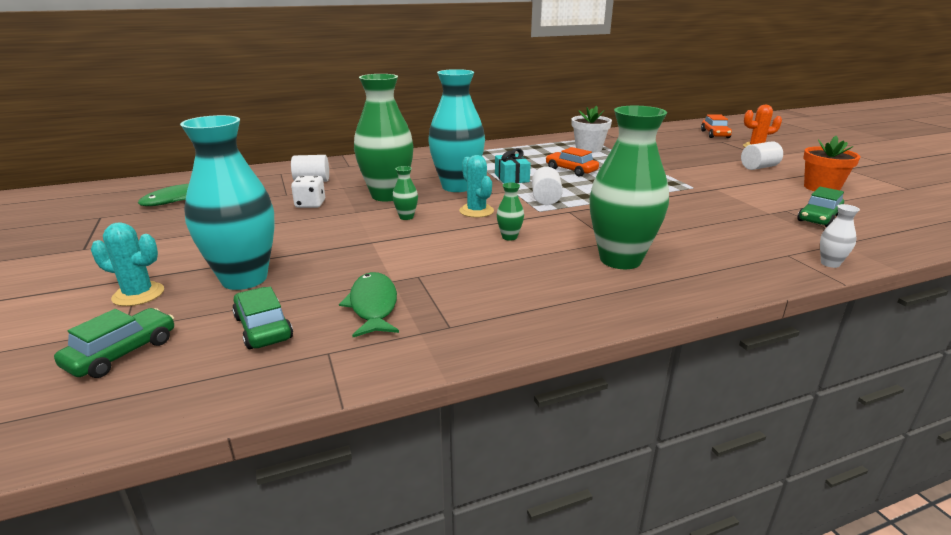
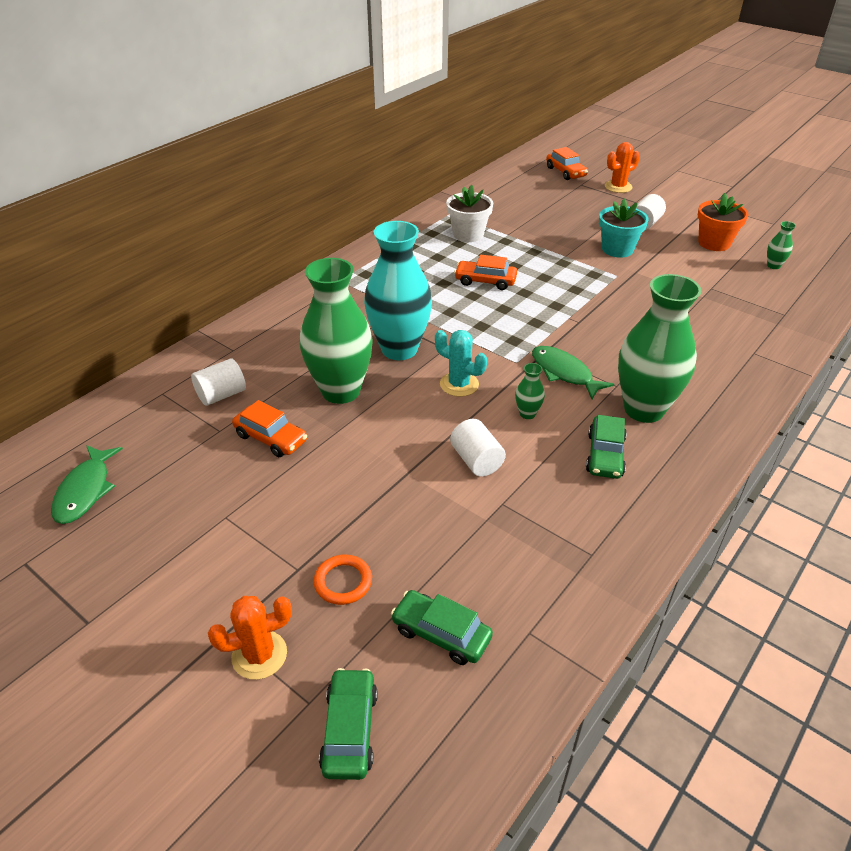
camera: 30 degrees left, 15 degrees up
turquoise cactus [91,222,164,306] -> orange cactus [208,596,292,680]
turquoise vase [180,115,275,290] -> orange ring [314,554,372,605]
white dice [291,176,325,208] -> orange car [232,400,307,457]
green fish [339,272,399,337] -> green fish moved to [532,346,614,399]
green vase [393,166,418,220] -> green vase moved to [767,221,796,269]
turquoise gift [495,148,531,183] -> none
white cylinder [532,167,563,205] -> white cylinder moved to [450,419,506,477]
green car [797,187,844,227] -> green car moved to [586,415,627,479]
white vase [820,204,860,268] -> none
none -> turquoise flower pot [599,199,649,258]

